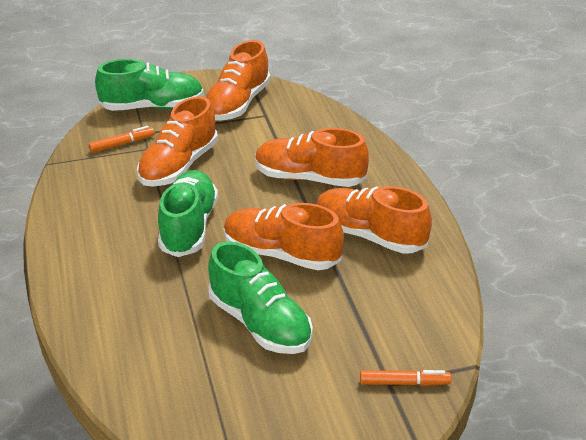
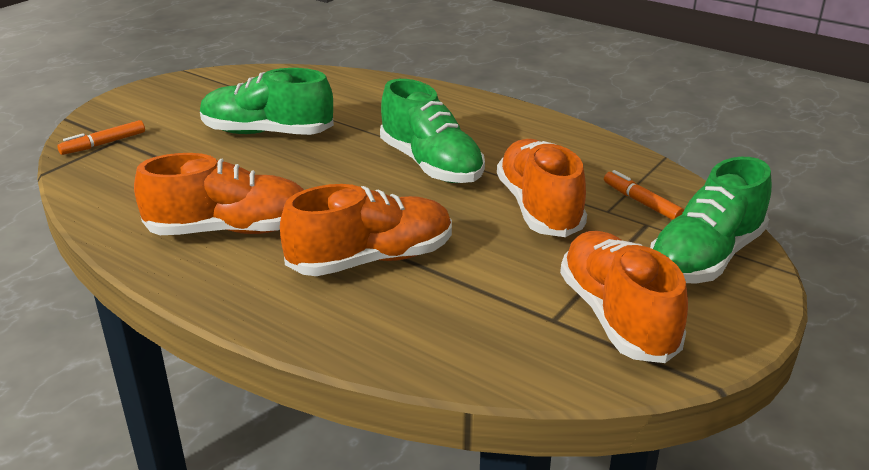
camera: 140 degrees right, 5 degrees down
orange marker [89,126,155,153] -> orange marker turned 120 degrees clockwise [604,170,684,220]
orange shoe [224,203,344,270] -> none

